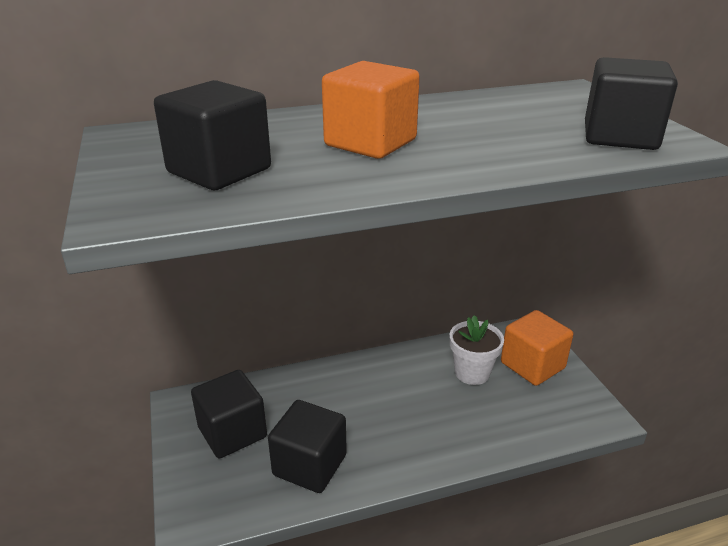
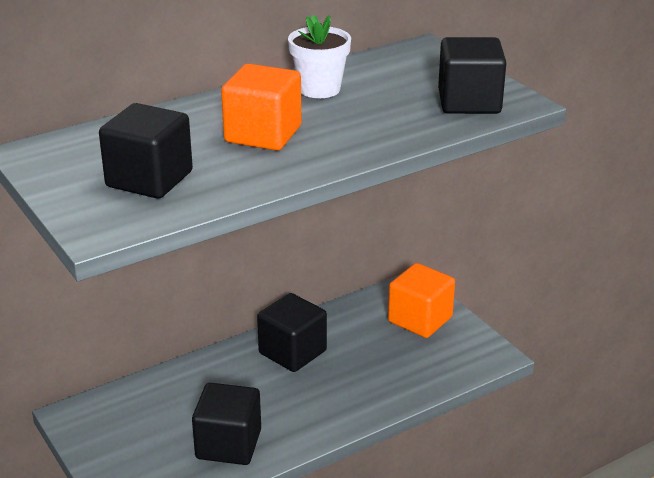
camera: 15 degrees left, 0 degrees up
black cube [191,370,267,458] -> black cube moved to [257,293,327,372]
white flower pot [450,315,504,385] -> white flower pot moved to [288,15,351,98]

